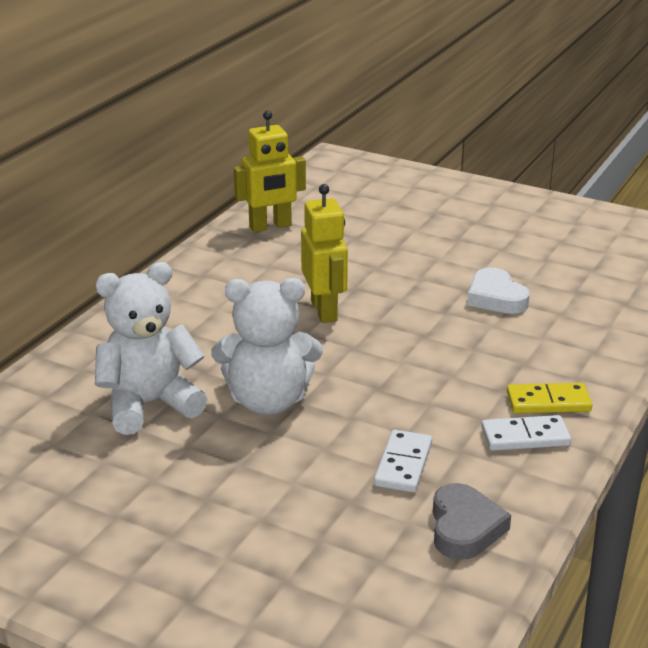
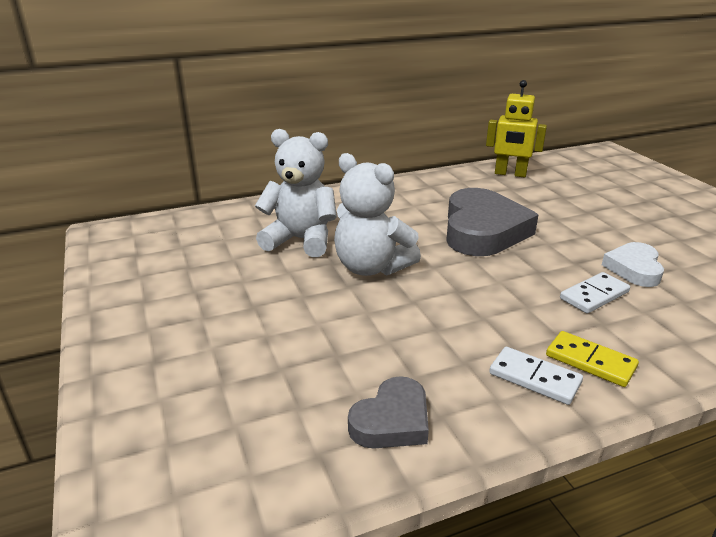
camera: 40 degrees right, 0 degrees up
yellow robot [301,184,348,323] -> grey heart [446,188,538,256]
white domino [374,430,432,492] -> white domino moved to [560,272,630,313]

